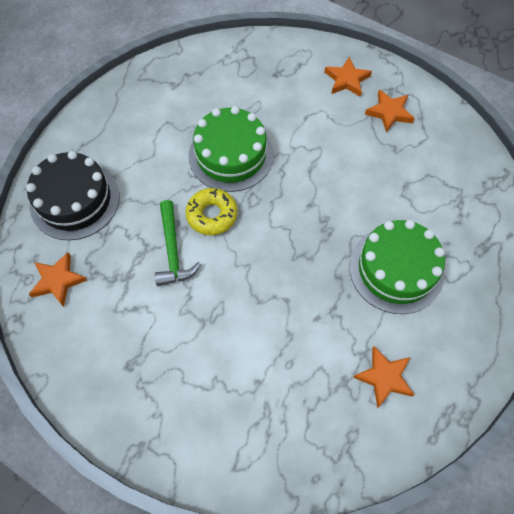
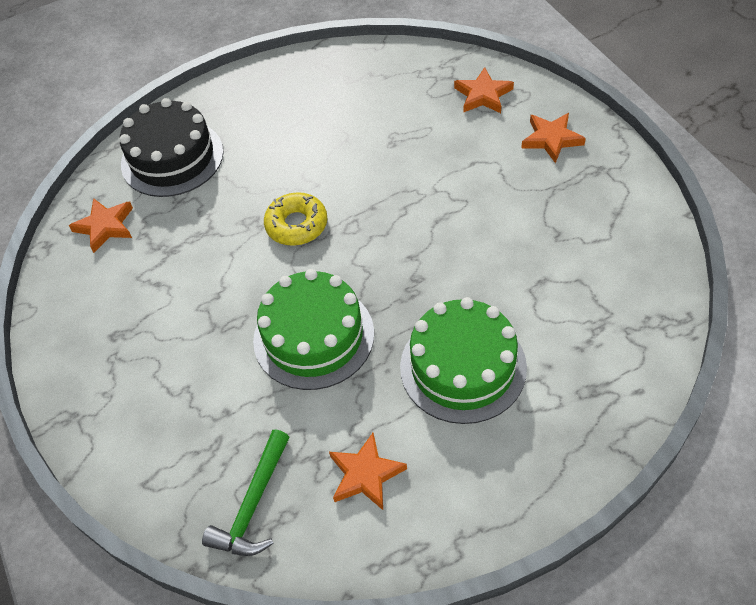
camera: 35 degrees right, 10 degrees down
green hammer [155,200,201,286] -> green hammer moved to [202,430,290,556]
green cake [188,106,274,192] -> green cake moved to [253,269,374,390]
orange star [365,90,415,133] -> orange star moved to [454,67,514,113]

